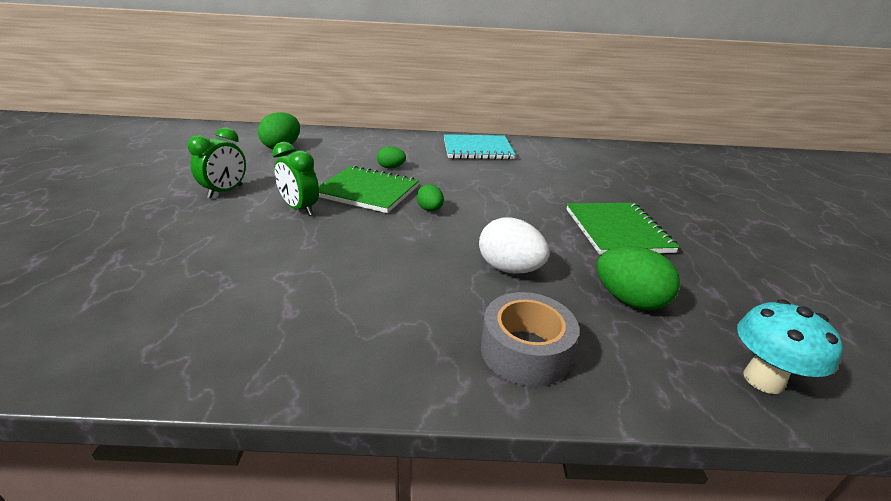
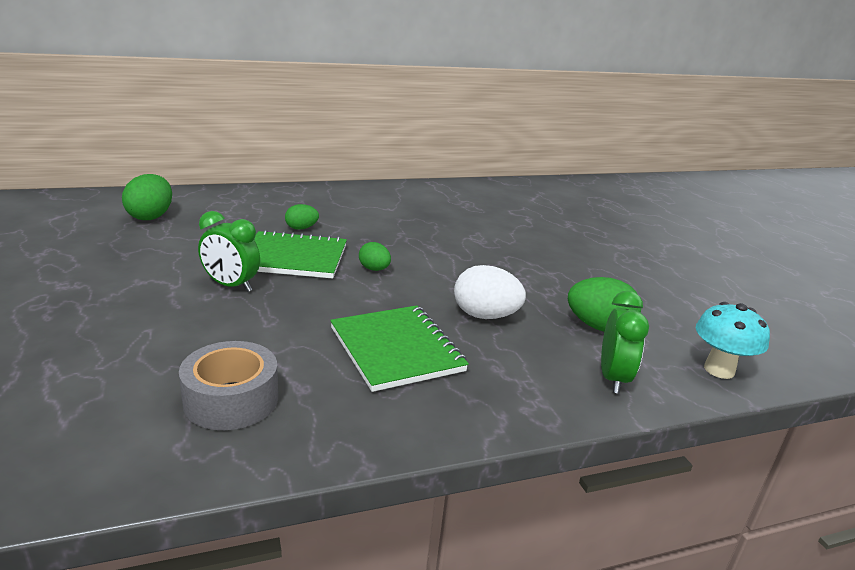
camera: 20 degrees left, 5 degrees down
green clock [187,127,246,198] -> green clock moved to [601,291,649,394]
turquoise notebook [444,134,516,160] -> none
grey tape [481,292,579,387] -> grey tape moved to [179,341,278,430]
green notebook [566,203,680,255] -> green notebook moved to [330,305,469,392]

